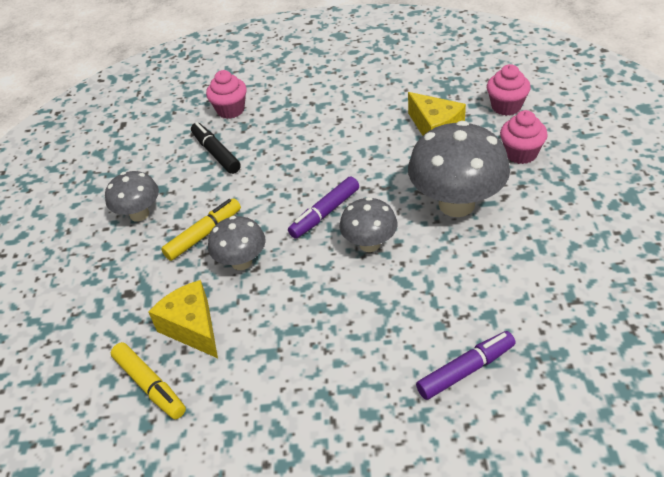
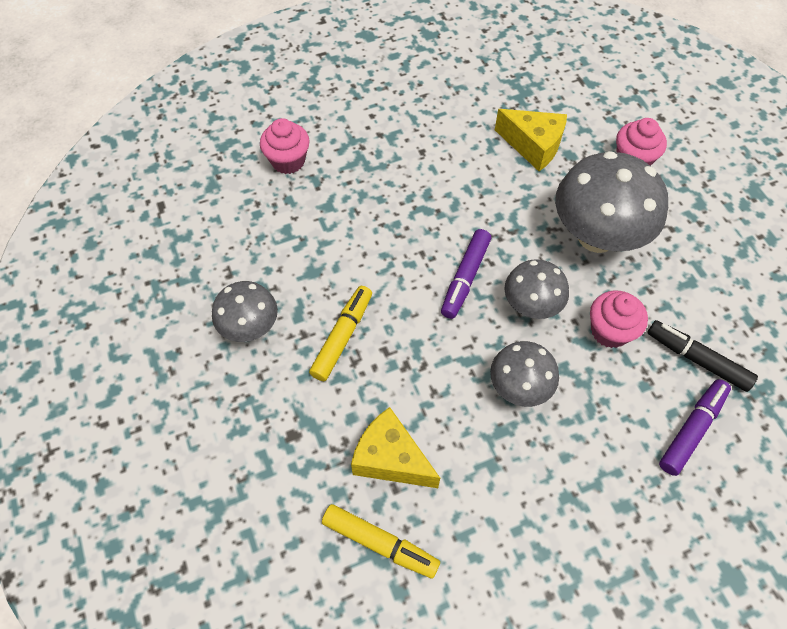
camera: 25 degrees left, 15 degrees up
black marker [191,122,241,174] -> black marker moved to [647,320,758,392]
grey mushroom [208,216,266,270] -> grey mushroom moved to [490,341,559,407]
pink cupcake [487,64,531,116] -> pink cupcake moved to [590,291,648,348]

